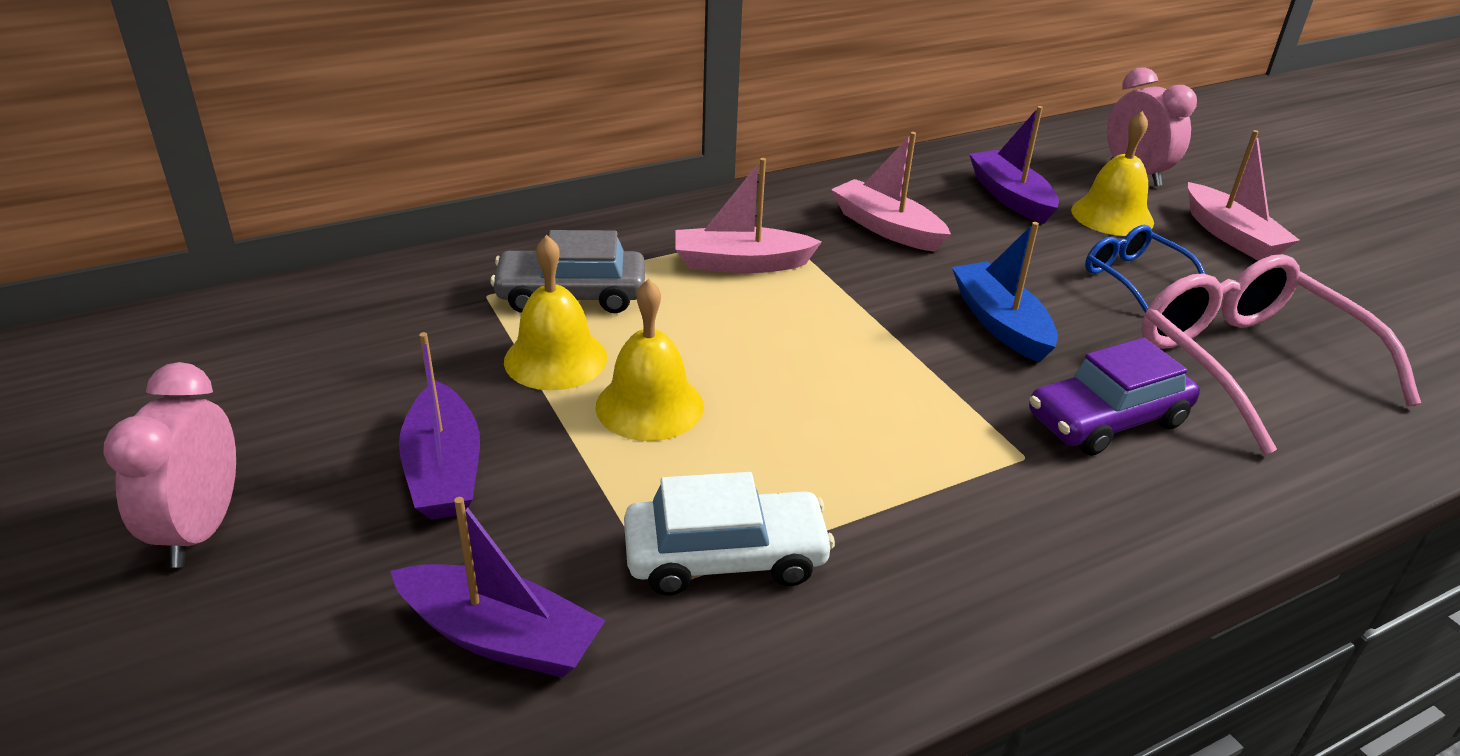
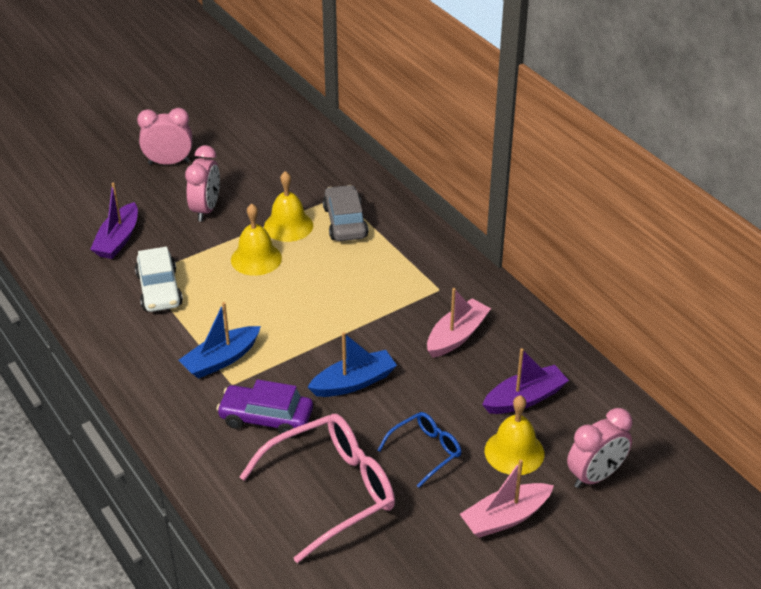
camera: 85 degrees right, 5 degrees up
purple boat [399,332,480,519] -> pink clock [185,145,220,222]
pink boat [675,158,822,273] -> none
purple car [1029,337,1200,456] -> purple car turned 45 degrees counterclockwise [217,379,313,438]
none -> blue boat [179,302,261,379]

